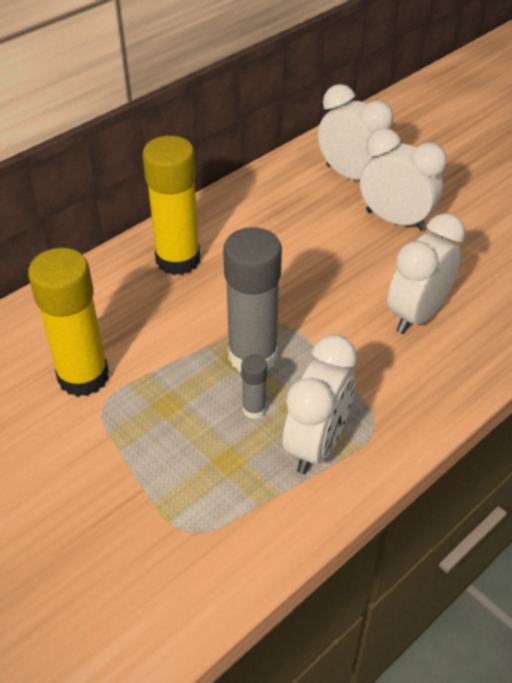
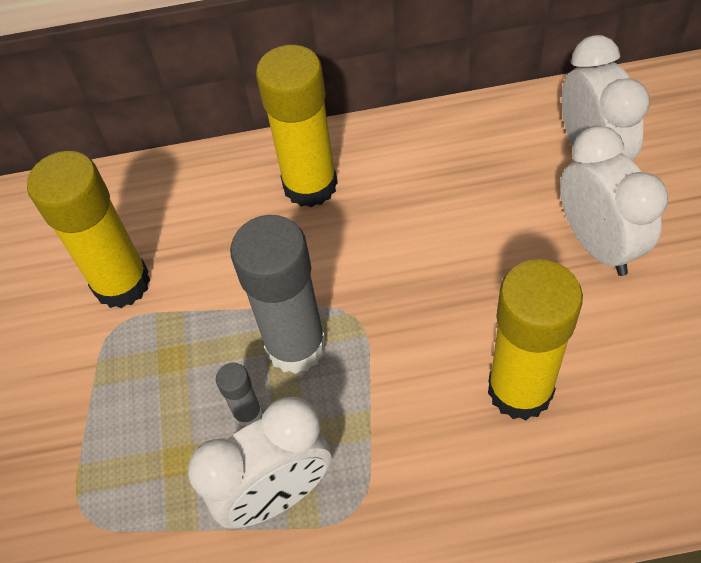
camera: 40 degrees right, 10 degrees up
white clock [387,213,466,334] -> yellow glue stick [488,259,583,420]

